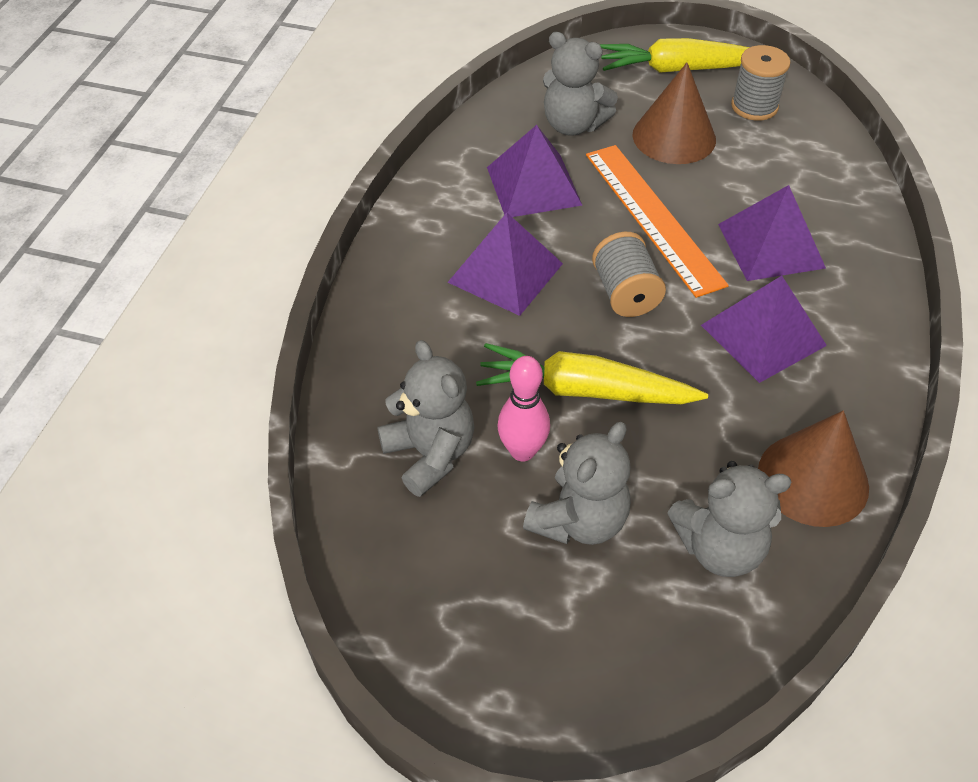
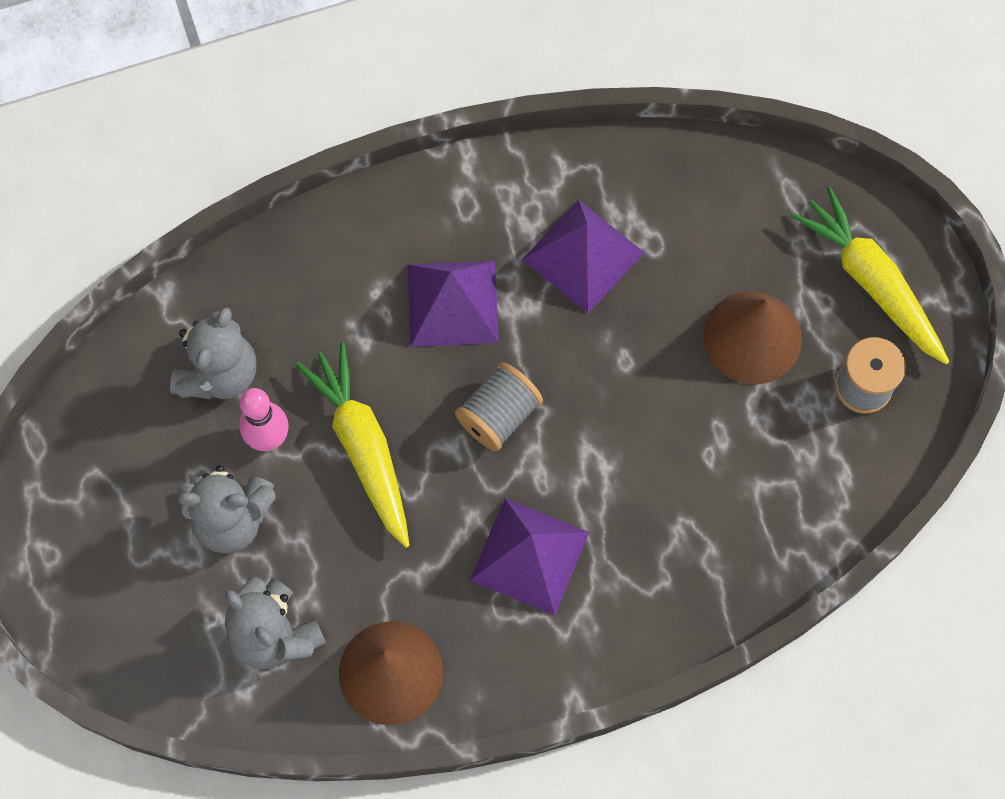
camera: 55 degrees right, 20 degrees up
grey teddy bear [543,32,618,136] -> none
orange ruler [586,145,729,298] -> none
purple pyramid [718,185,826,281] -> none

